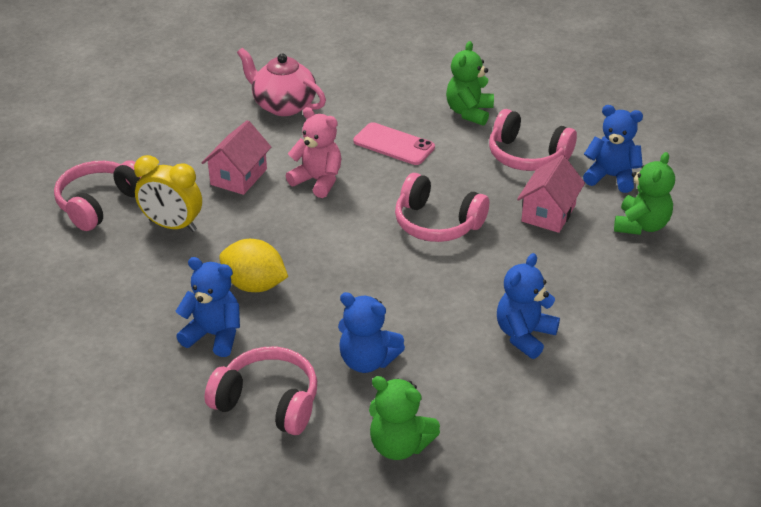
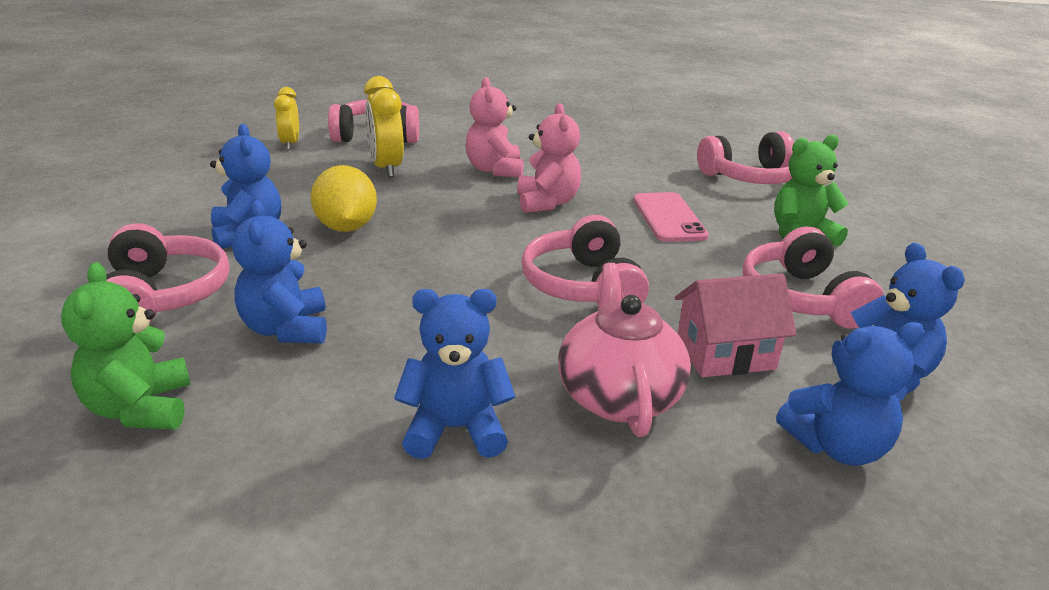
camera: 50 degrees right, 10 degrees down
pink house [201,120,271,195] -> pink teddy bear [465,77,524,177]
pink teapot [237,48,326,116] -> pink teapot moved to [558,263,691,437]
green teddy bear [614,152,675,235] -> blue teddy bear [776,322,925,466]
none -> yellow clock [274,87,299,150]
none -> pink headphones [697,131,794,184]

